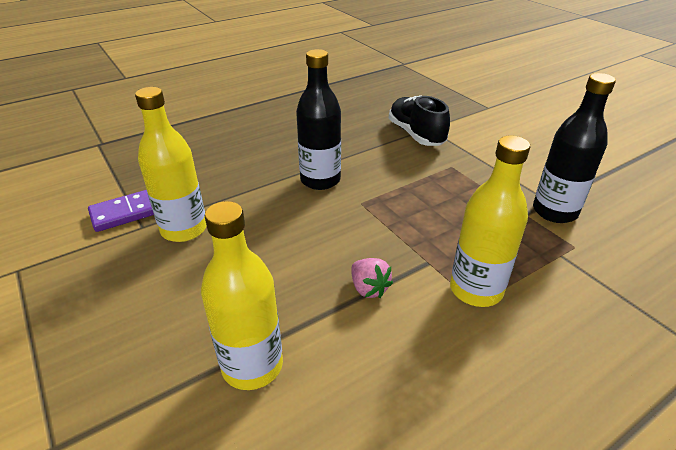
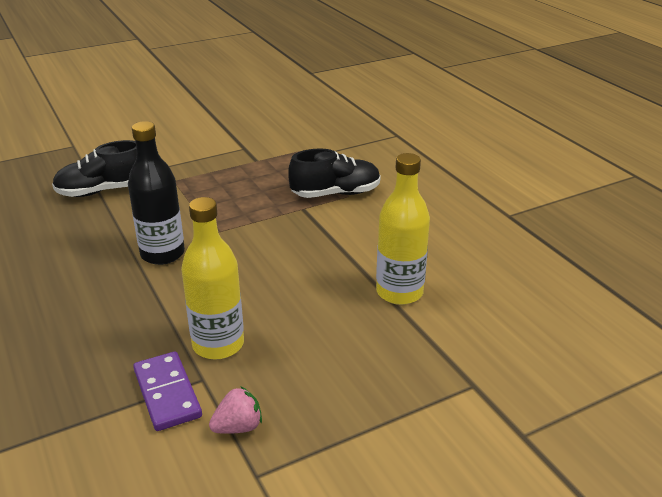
camera: 85 degrees left, 5 degrees down
pink strawberry [351,258,393,298] -> pink strawberry moved to [209,386,262,434]
yellow bottle [450,136,530,307] -> black shoe [288,149,381,198]
black bottle [533,73,616,223] -> none

